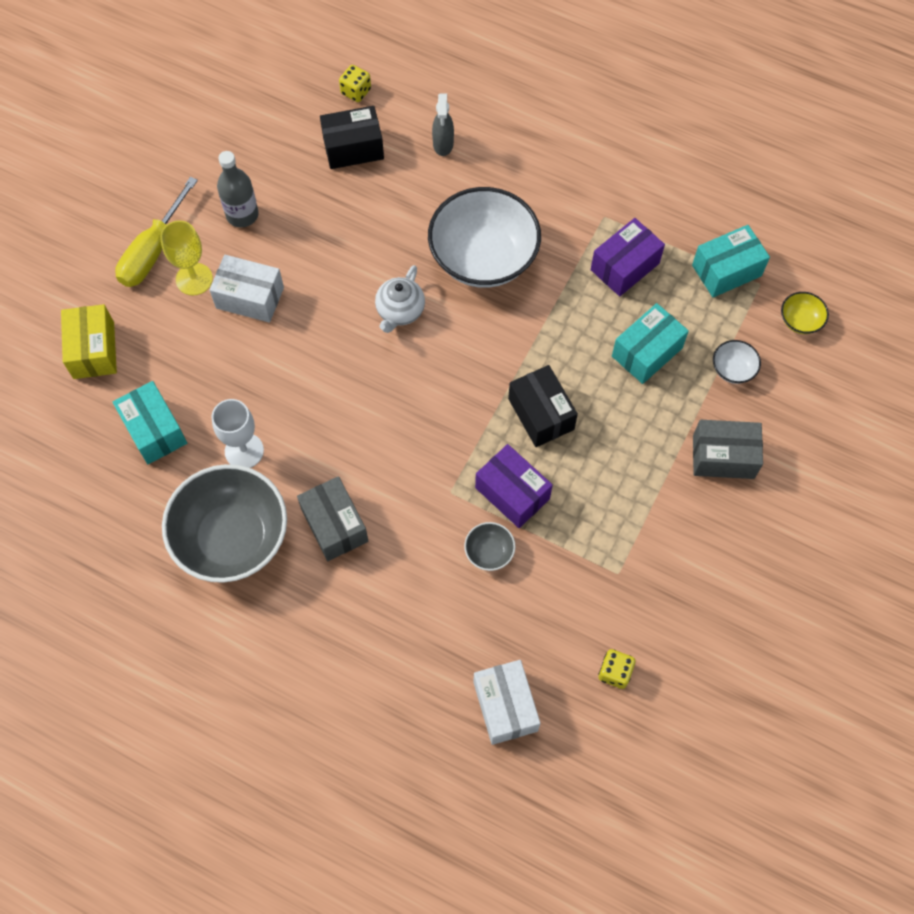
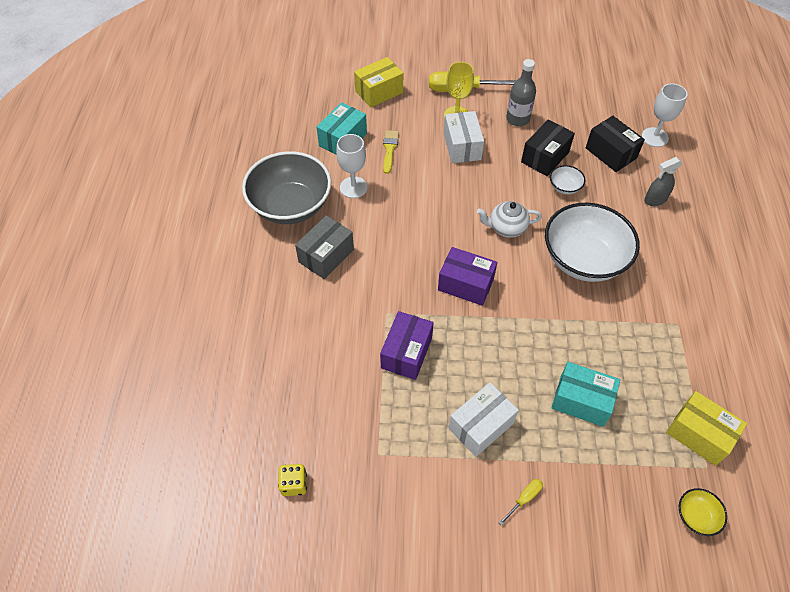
camera: 65 degrees right, 10 degrees down
yellow dice [339,65,371,102] -> white goblet [642,83,687,147]
grey bowl [464,522,515,571] -> none
white box [473,660,541,745] -> white box moved to [449,382,519,457]
black box [508,365,578,447] -> black box moved to [521,119,575,176]
purple box [591,218,665,296] -> purple box moved to [438,247,497,306]
turquoise box [692,225,770,298] -> yellow box [666,391,747,466]
grey box [693,420,763,479] -> yellow screwdriver [498,479,543,526]
white bowl [713,340,761,384] -> white bowl moved to [550,165,585,195]
none -> yellow brush [383,130,399,174]

